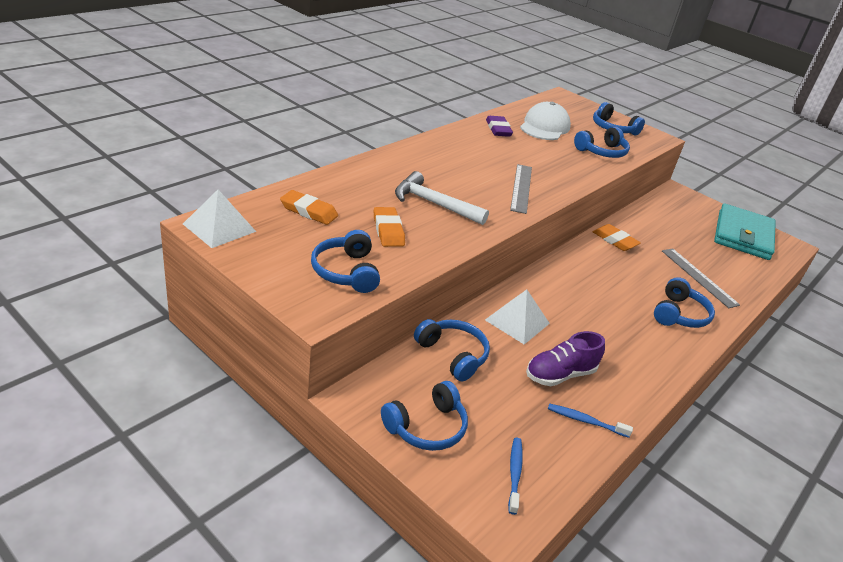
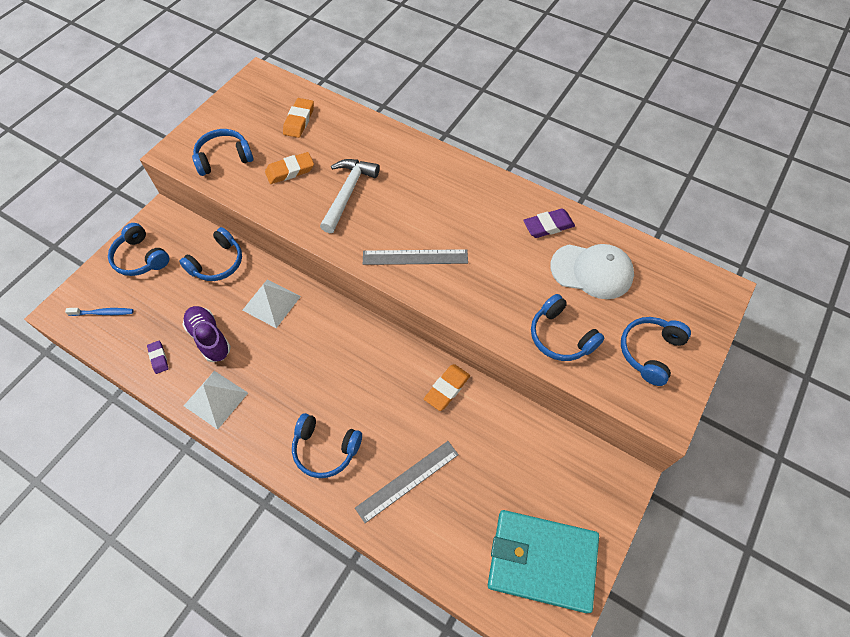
camera: 85 degrees right, 25 degrees up
white pyramid [183,190,256,248] -> white pyramid moved to [184,371,248,430]
blue toothbrush [548,403,633,438] -> purple eraser [147,341,169,374]

